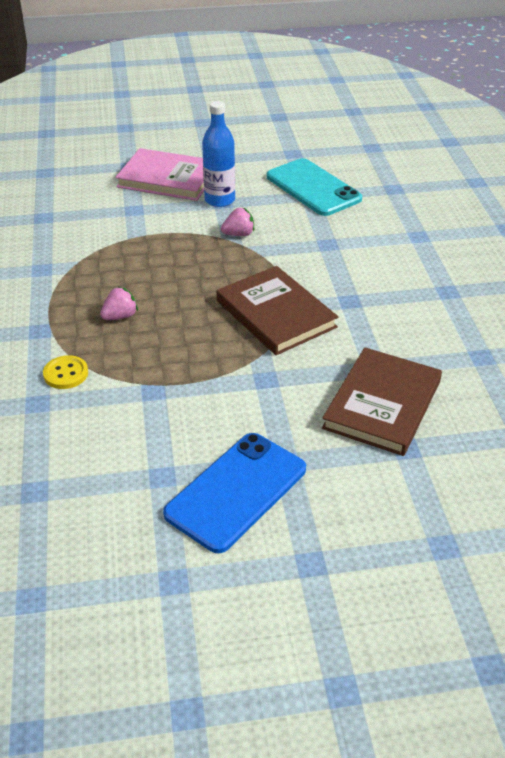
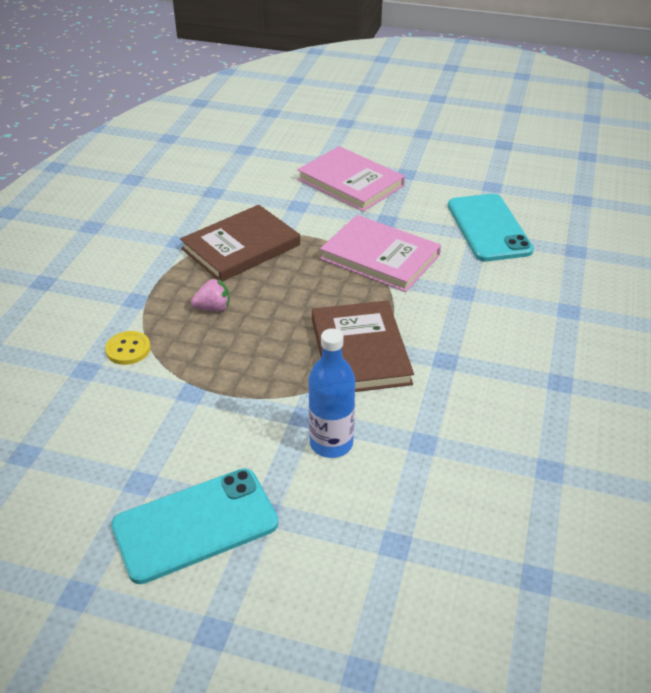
camera: 25 degrees right, 0 degrees up
blue phone [163,433,306,553] -> turquoise phone [111,468,279,584]
blue bottle [202,101,235,207] -> blue bottle moved to [308,328,355,458]
pink strawberry [221,207,254,236] -> pink book [320,215,441,292]
brown book [322,347,442,456] -> brown book moved to [180,205,300,282]

